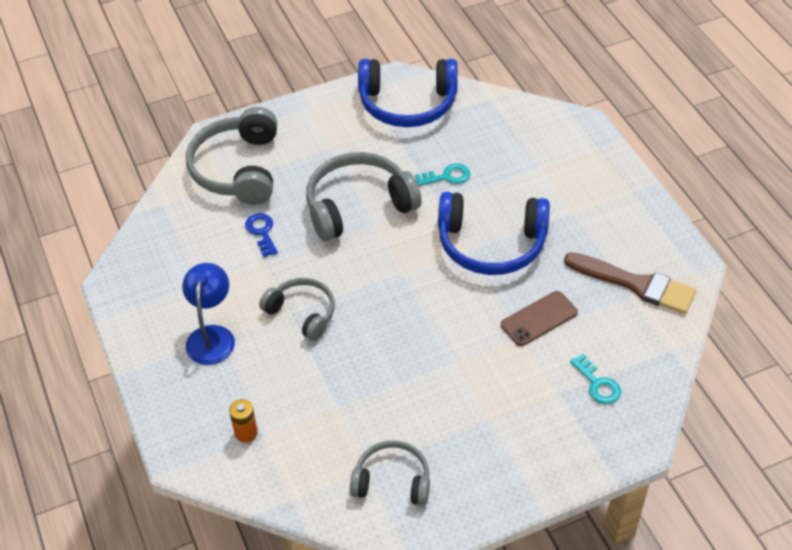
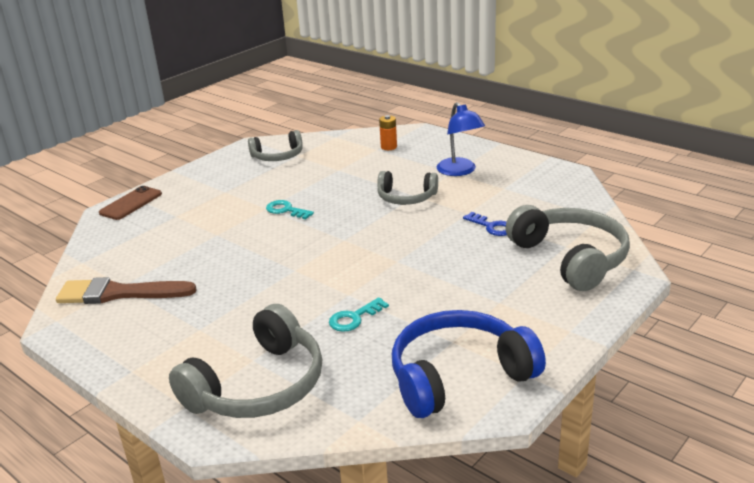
camera: 155 degrees right, 20 degrees down
grey headphones [306,152,422,241] -> grey headphones moved to [169,304,322,418]
blue headphones [438,192,550,275] -> none
brown phone [501,291,578,346] -> brown phone moved to [99,186,162,220]
turquoise key [570,354,621,404] -> turquoise key moved to [266,200,314,219]

